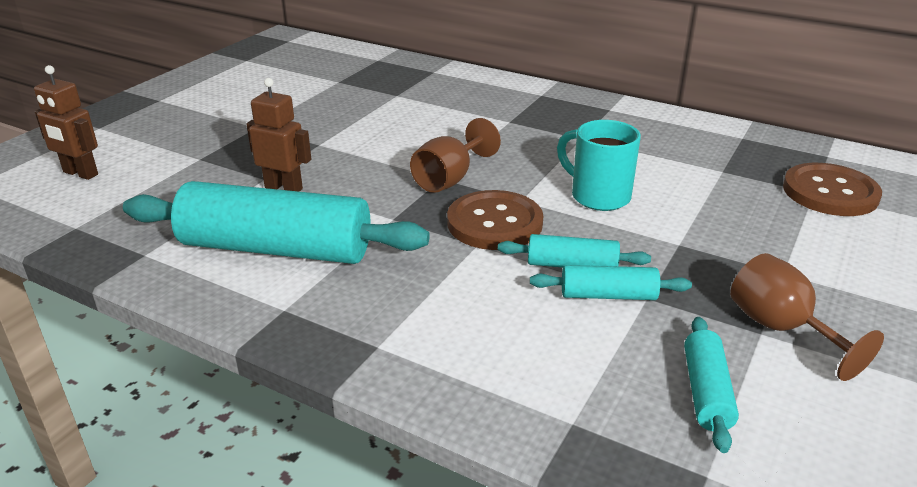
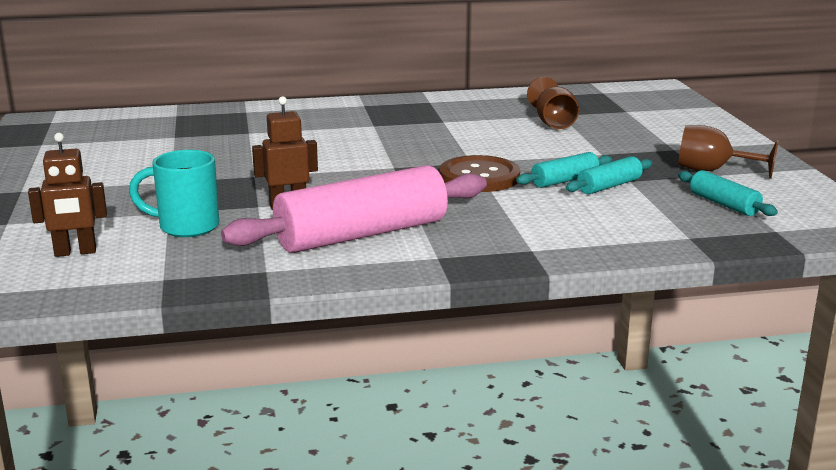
camera: 40 degrees left, 10 degrees down
turquoise rolling pin [123,181,430,264] -> pink rolling pin [221,165,487,253]
brown goblet [410,118,501,193] -> brown goblet moved to [527,77,579,129]
turquoise mug [557,120,641,211] -> turquoise mug moved to [129,150,219,237]
brown button [783,163,882,216] -> none

